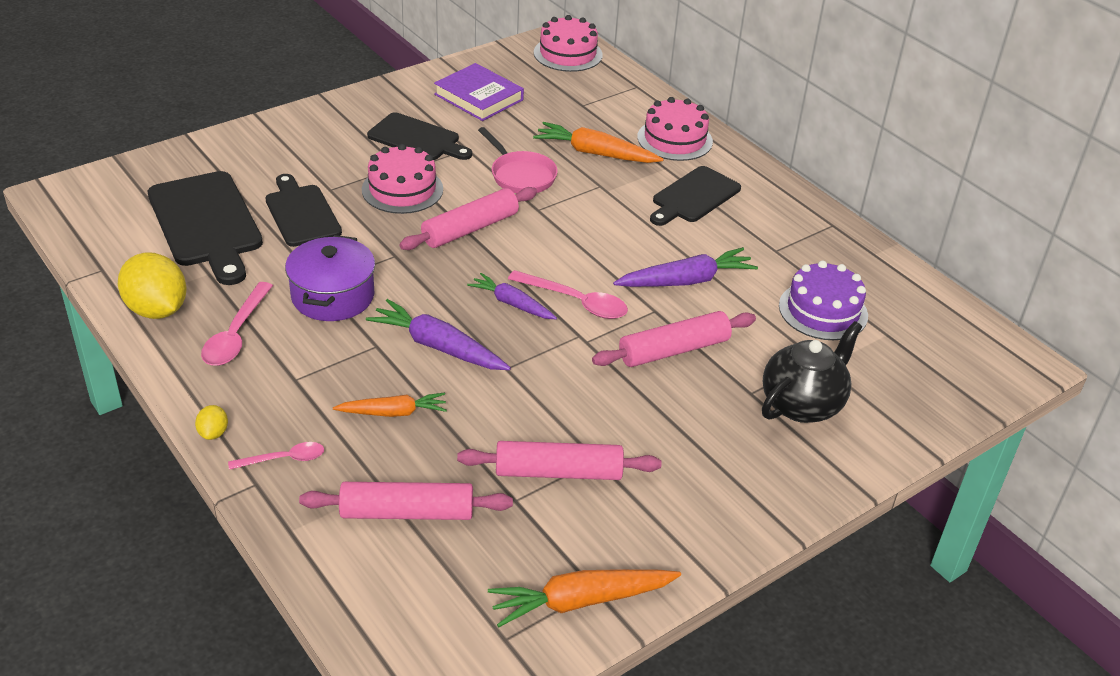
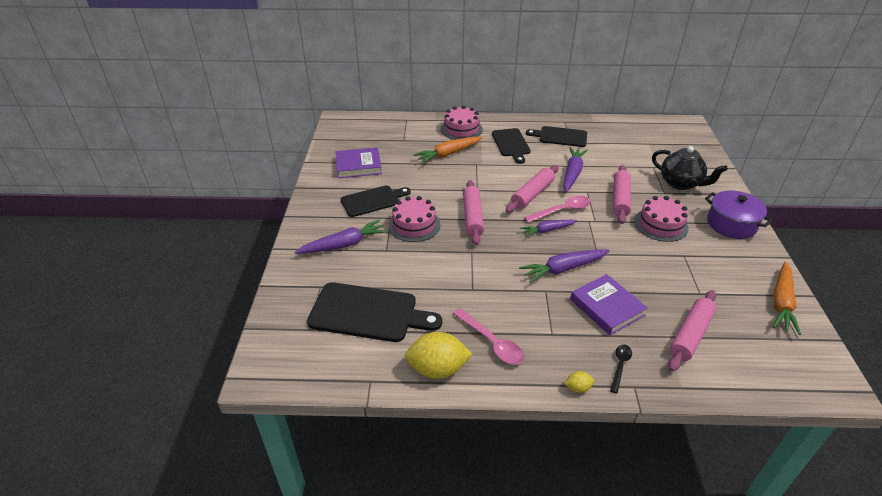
camera: 50 degrees left, 0 degrees up
yellow lemon [195,405,228,440] -> yellow lemon turned 45 degrees counterclockwise [564,371,594,393]
pink spoon [228,442,324,470] -> black spoon [610,344,632,394]
black cutting board [265,174,342,247] -> black cutting board moved to [526,126,587,147]
purple pot [285,235,375,321] -> purple pot moved to [705,190,772,239]
orange carrot [333,393,447,417] -> purple book [570,274,648,335]
pink rolling pin [457,441,661,480] -> pink rolling pin moved to [506,165,559,213]
pink pan [478,127,558,193] -> none
pink cake [534,15,603,72] -> pink cake moved to [634,196,688,242]
black teapot [762,321,863,423] -> black teapot turned 135 degrees clockwise [652,146,728,190]
purple cake [779,261,868,340] -> none
none -> purple carrot [295,220,387,254]

